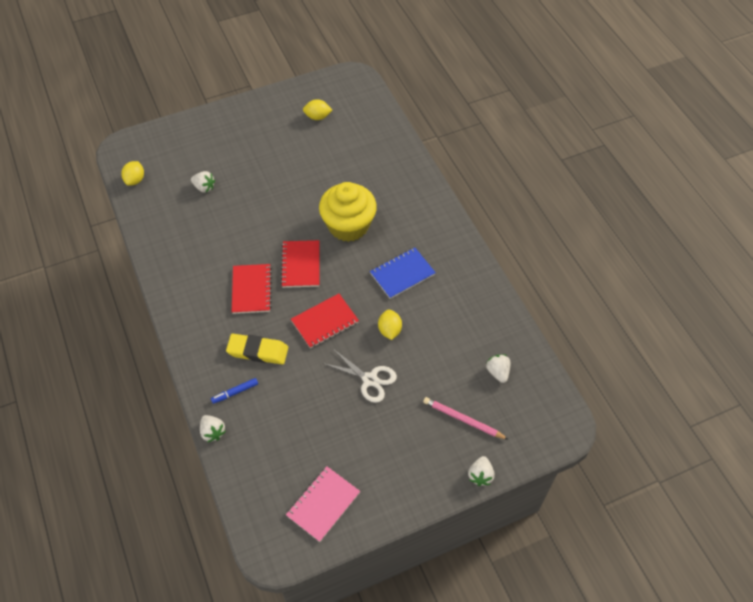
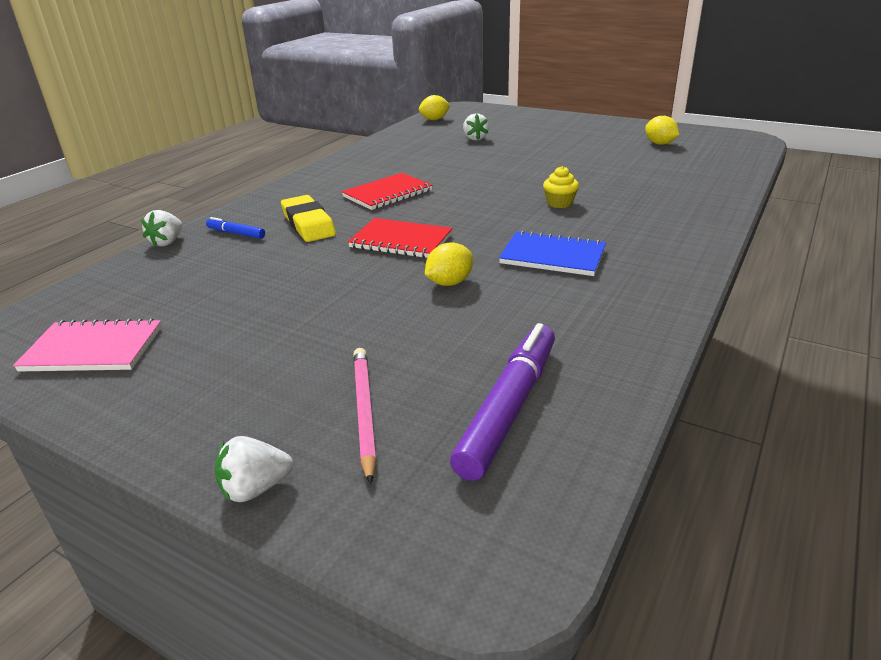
camera: 55 degrees right, 25 degrees down
red notebook [281,240,319,288] -> none
yellow cupcake [319,182,377,242] -> yellow cupcake [543,166,579,208], size x0.41
white scissors [322,349,397,403] -> none
white strawberry [486,355,511,383] -> purple marker [450,323,555,481]

